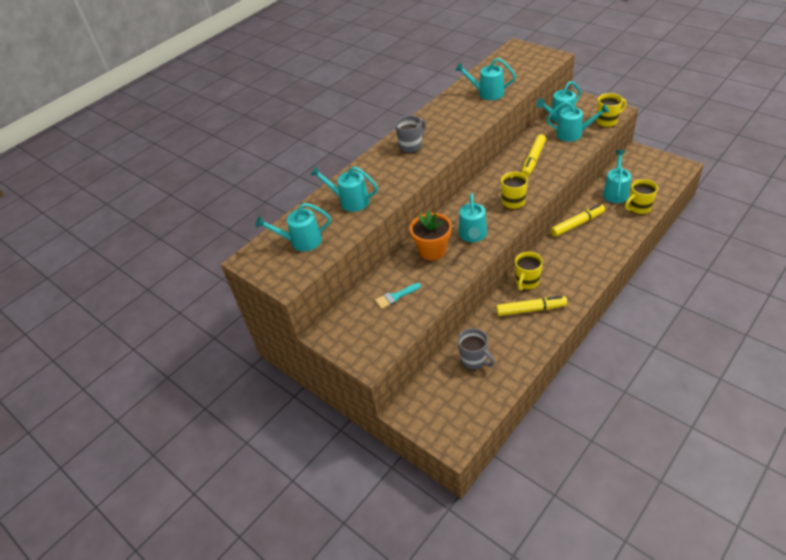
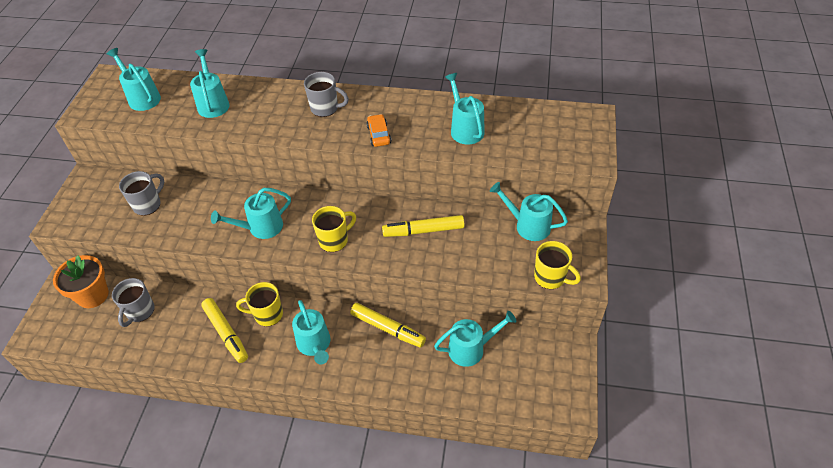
camera: 55 degrees right, 5 degrees up
turquoise brush [375,283,421,309] -> grey mug [119,171,164,216]
orange flower pot [410,211,452,261] -> orange flower pot moved to [53,255,109,308]
turquoise watering can [547,101,609,142] -> turquoise watering can moved to [292,300,330,364]
yellow mug [625,179,658,215] -> none
none -> orange car [366,114,392,147]

